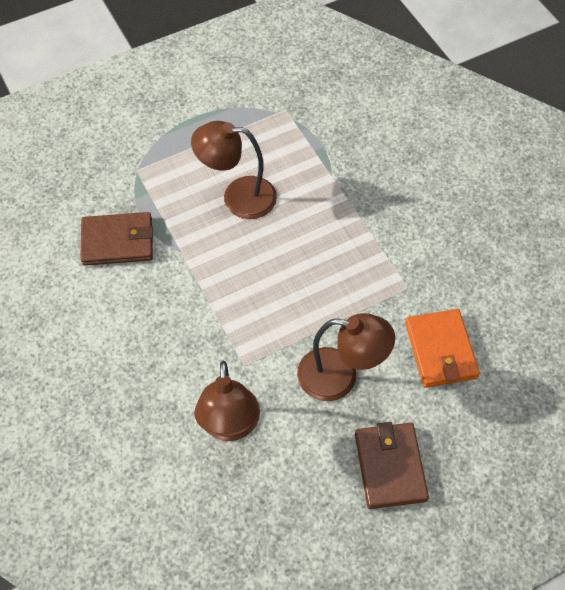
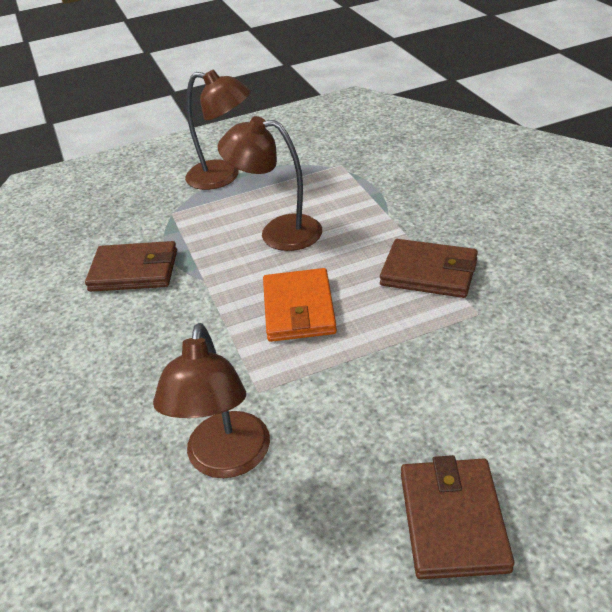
camera: 10 degrees right, 20 degrees down
brown lamp [297,313,395,401] -> brown lamp moved to [185,70,251,190]
orange wallet [405,309,480,388] -> orange wallet moved to [263,268,337,342]
none -> brown wallet [380,239,478,298]

